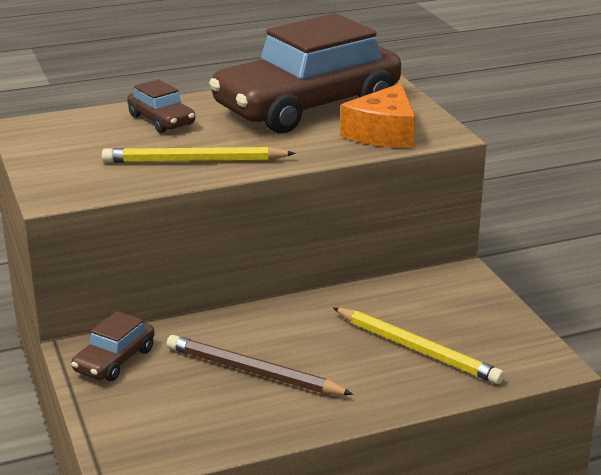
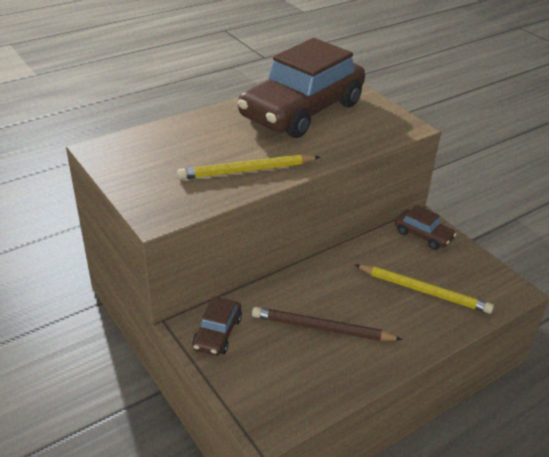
camera: 15 degrees left, 10 degrees up
brown car [127,79,195,133] -> brown car moved to [395,205,457,250]
orange cheese [340,83,415,148] -> none

